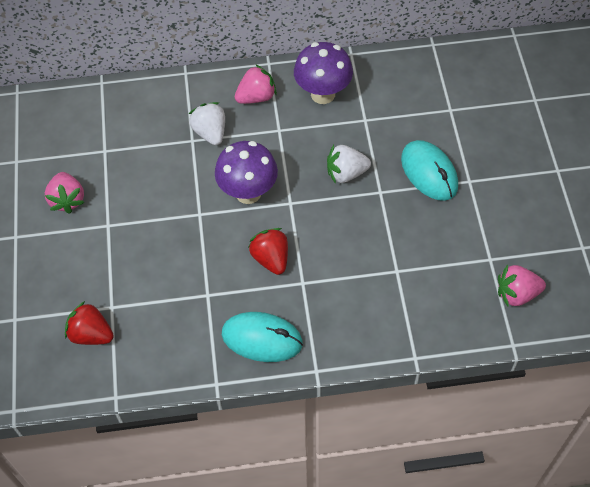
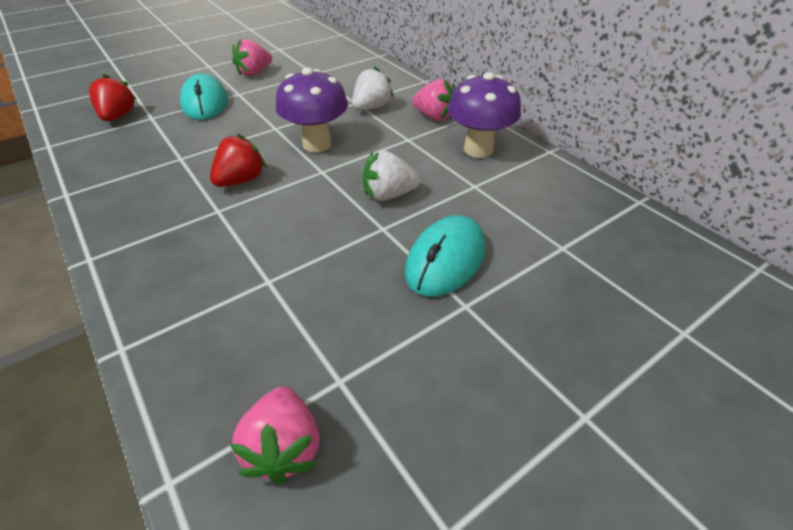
camera: 60 degrees right, 15 degrees down
turquoise mouse [222,312,303,362] -> turquoise mouse moved to [180,73,228,120]
white strawberry [327,145,371,184] -> white strawberry turned 60 degrees counterclockwise [363,150,420,201]
pink strawberry [498,264,546,306] -> pink strawberry turned 150 degrees counterclockwise [230,387,320,484]

